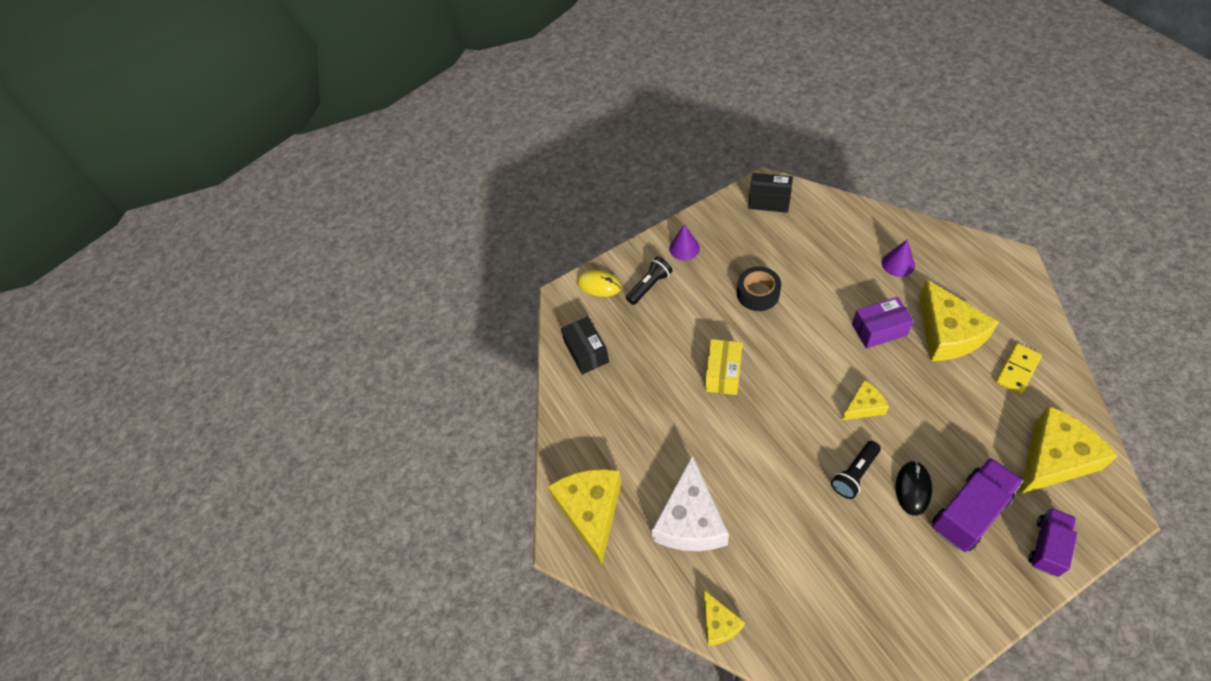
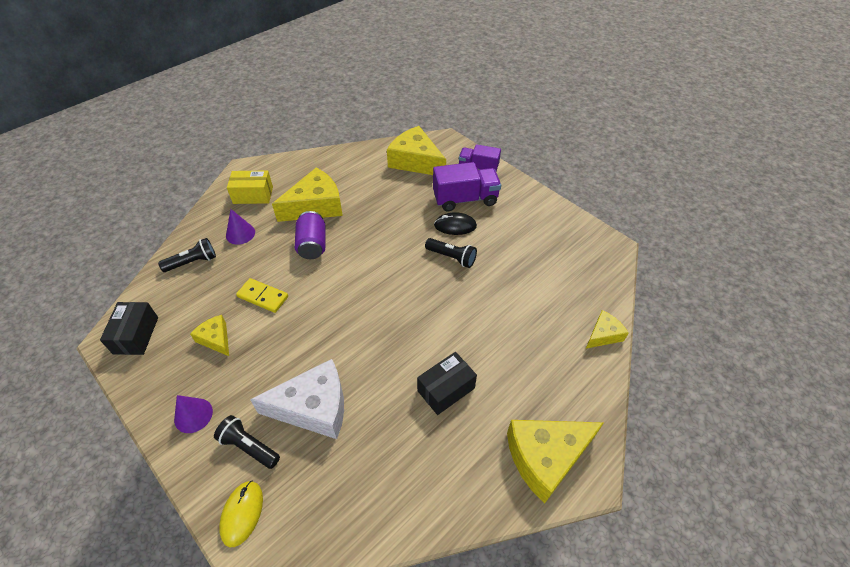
camera: 110 degrees left, 5 degrees down
black box [561,316,609,375] -> black box moved to [417,352,477,415]
white cheese [652,455,729,551] -> white cheese moved to [250,359,344,439]
yellow box [705,339,742,395] -> yellow box moved to [227,170,273,204]
black tape [737,266,781,311] -> none
yellow cheese [842,380,889,420] -> yellow cheese moved to [190,315,229,356]
purple box [852,297,914,349] -> purple can [295,211,325,259]
purple truck [932,458,1023,552] -> purple truck turned 135 degrees clockwise [433,162,501,211]
yellow domino [995,343,1042,394] -> yellow domino moved to [236,278,288,313]
none -> black flashlight [158,238,216,272]

